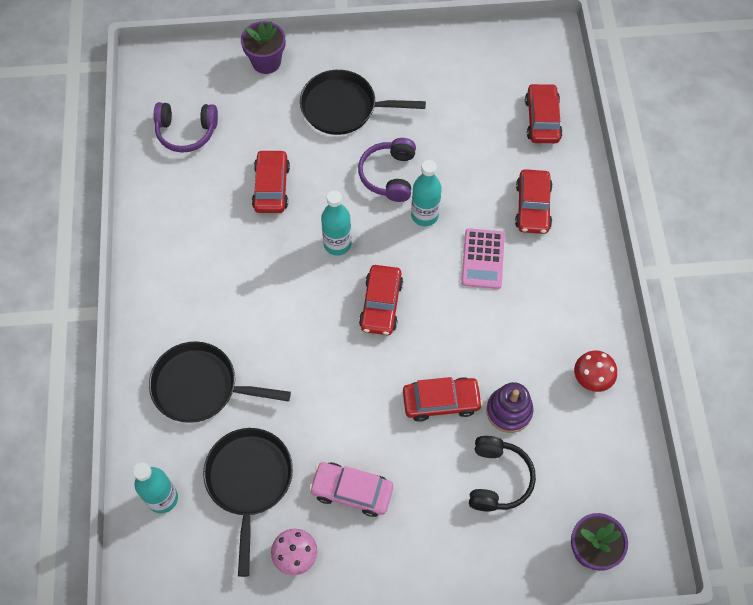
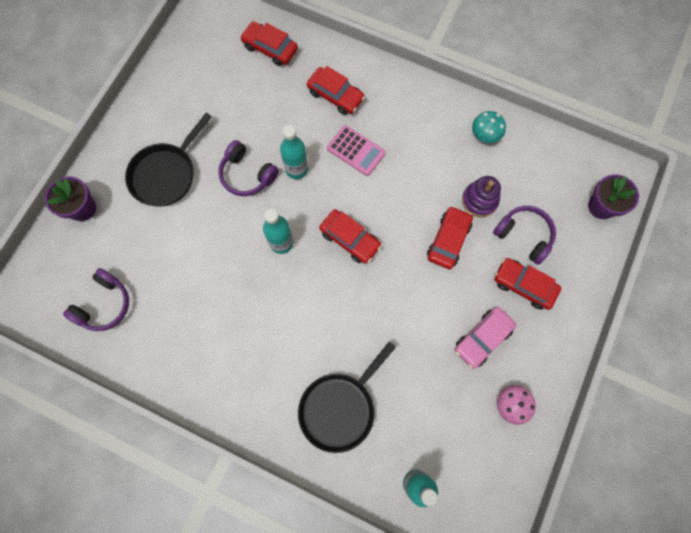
camera: 60 degrees left, 10 degrees up
black pan [203,428,293,577] -> none
red car [252,150,290,213] -> red car moved to [494,258,561,310]
black headphones [469,436,536,511] -> purple headphones [493,206,556,265]
red mushroom [574,350,617,392] -> turquoise mushroom [472,111,506,143]

